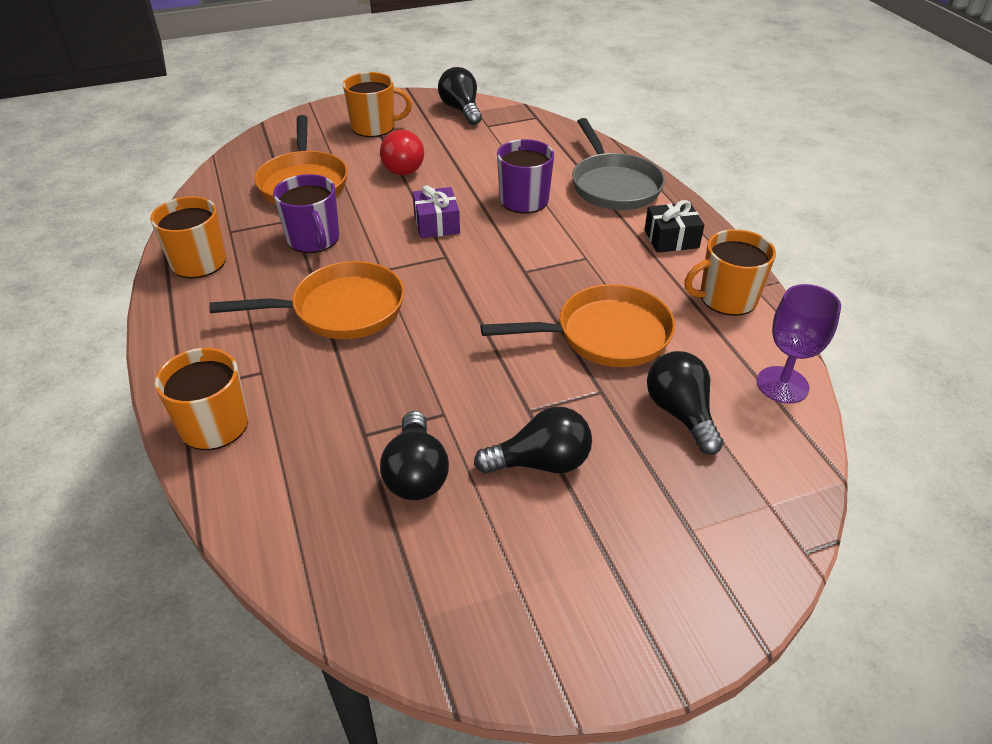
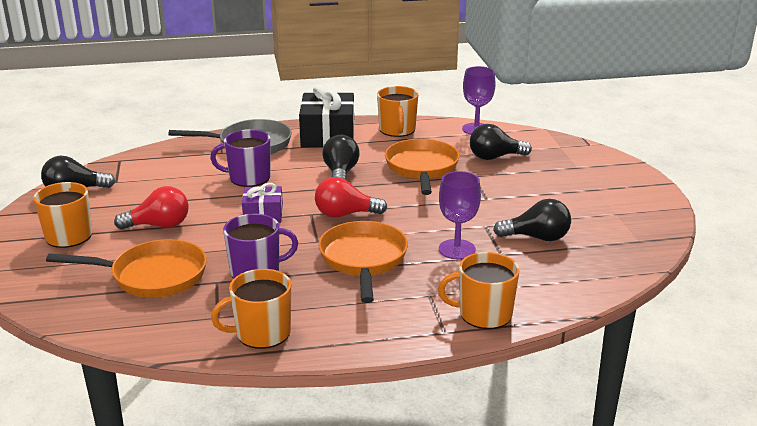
camera: 80 degrees left, 15 degrees down
black light bulb [474,407,592,474] -> black light bulb moved to [322,135,359,180]
black gift [644,200,704,253] -> black gift [299,84,354,147], size x1.79
none -> red light bulb [315,177,387,218]
none -> purple goblet [439,171,481,260]

